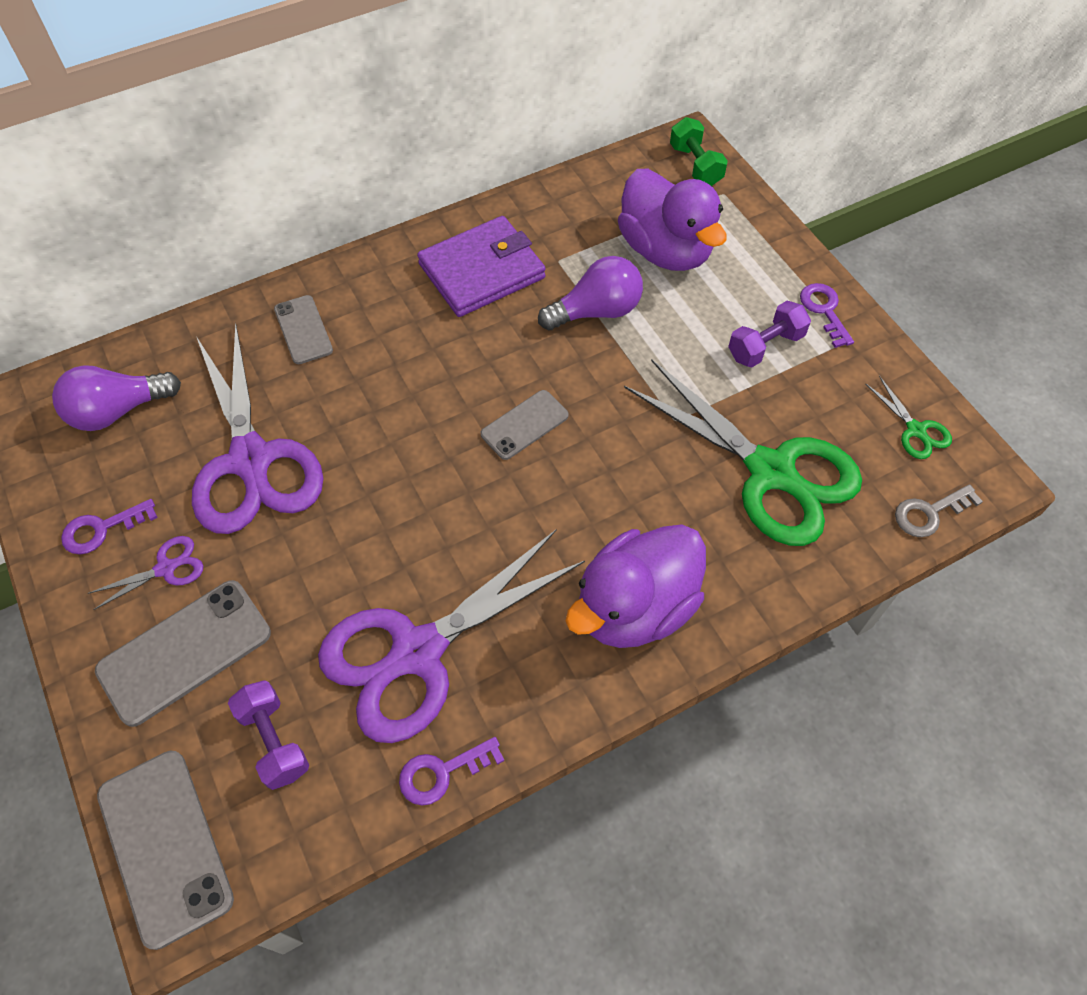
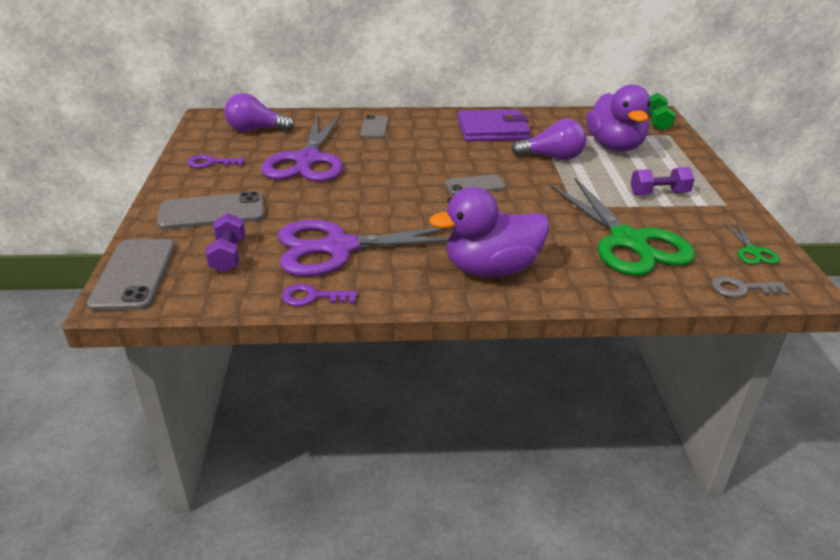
camera: 25 degrees right, 25 degrees down
purple scissors [87,536,203,610] -> none
purple key [800,283,854,348] -> none

